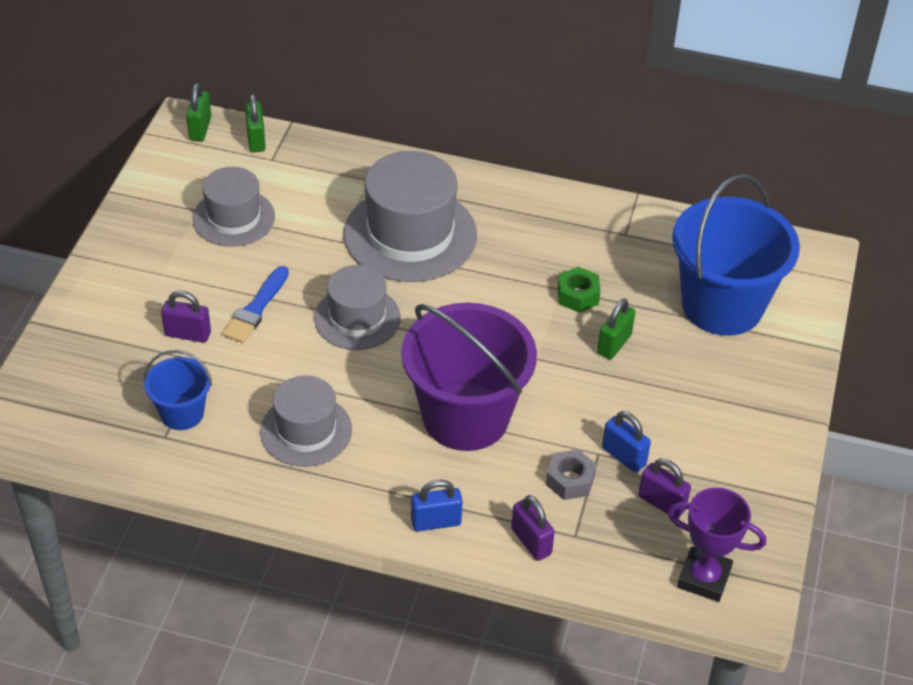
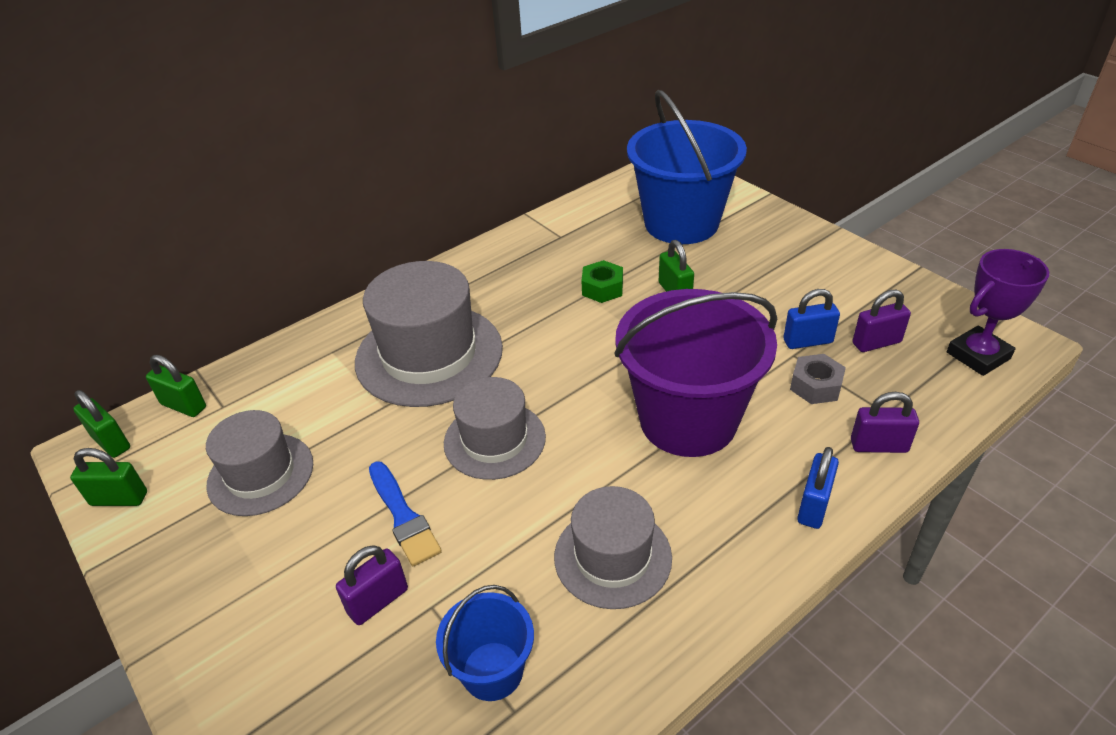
camera: 50 degrees left, 5 degrees down
none -> green padlock [70,448,147,506]

